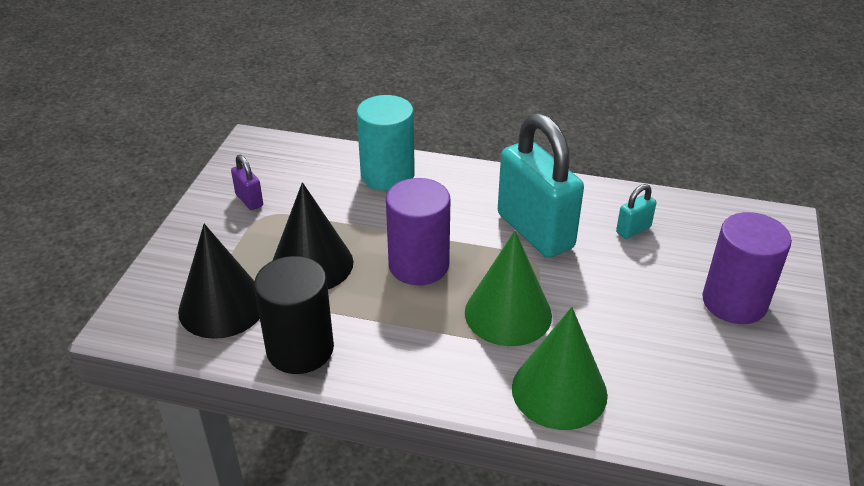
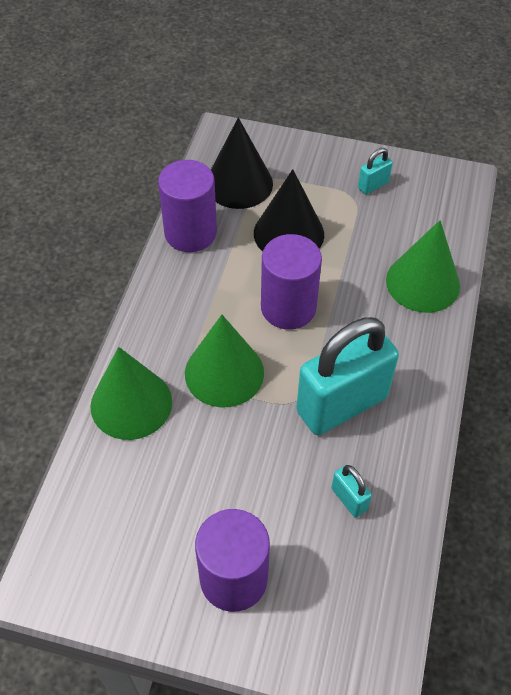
camera: 90 degrees right, 15 degrees up
purple padlock [231,155,263,210] -> turquoise padlock [358,148,393,194]
black cylinder [254,256,334,374] -> purple cylinder [158,160,217,252]
turquoise cylinder [357,95,415,191] -> green cone [386,220,460,313]

